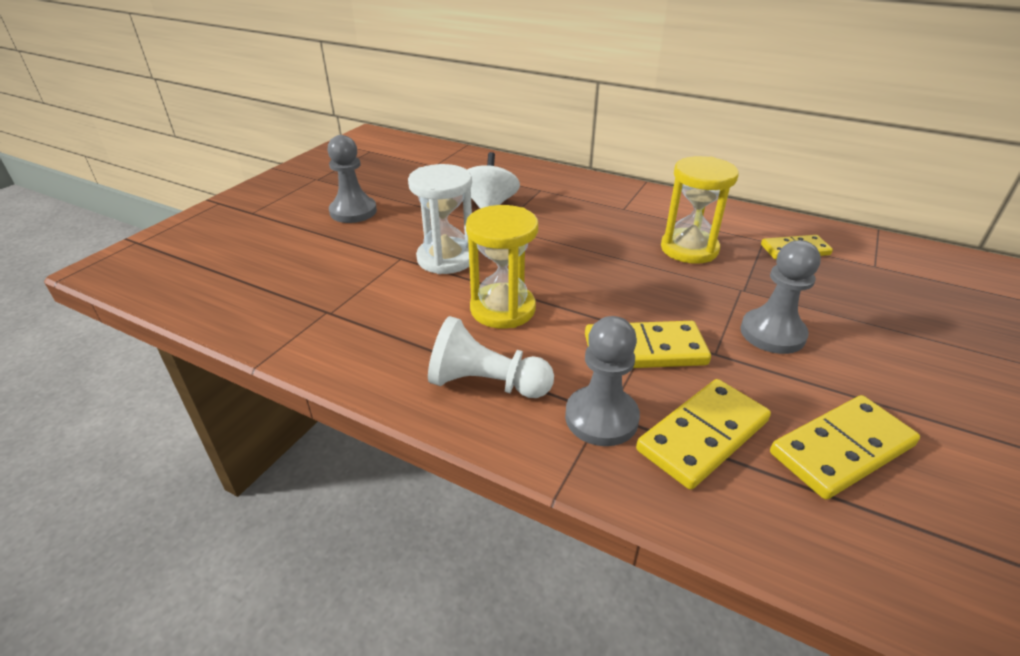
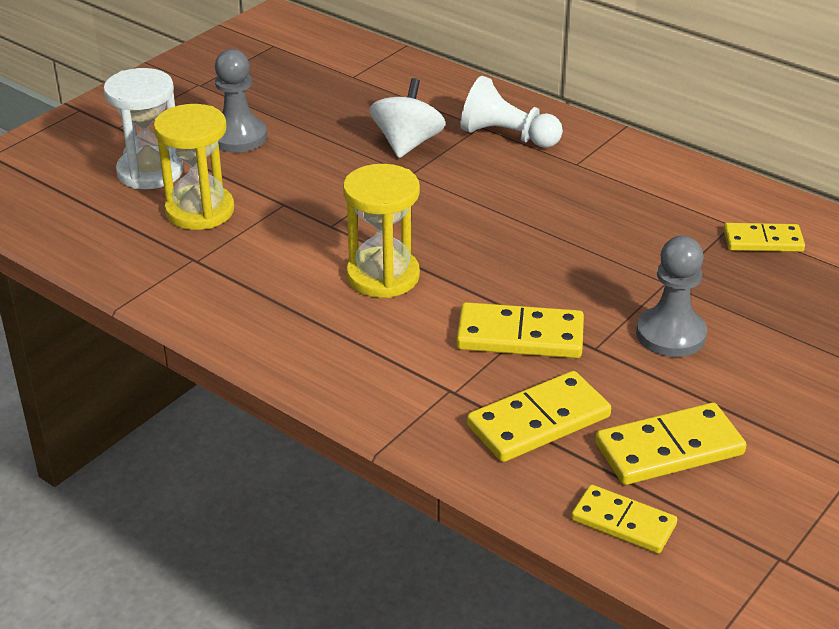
camera: 10 degrees right, 0 degrees up
white hourglass [408,164,472,274] -> white hourglass moved to [103,68,183,189]
white pawn [428,316,554,398] -> white pawn moved to [460,76,563,148]
grey pawn [565,316,640,446] -> none
yellow hourglass [661,156,739,264] -> yellow hourglass moved to [154,104,234,230]
none -> yellow domino [571,484,677,554]

